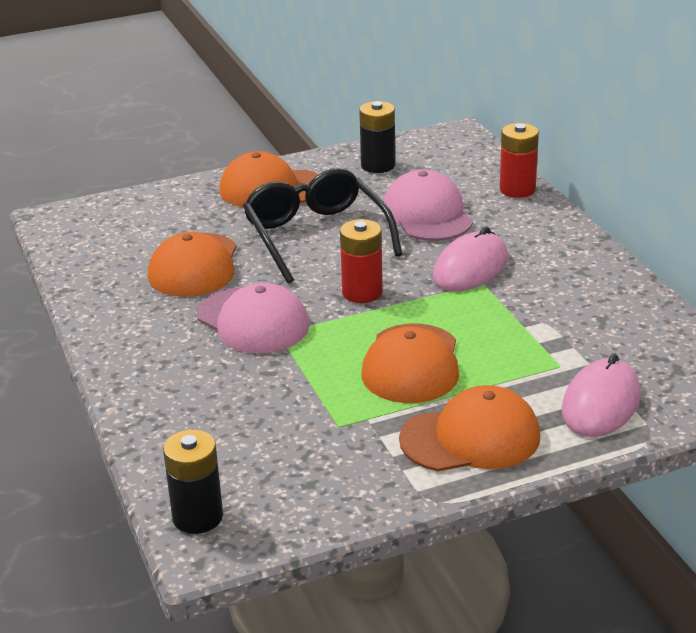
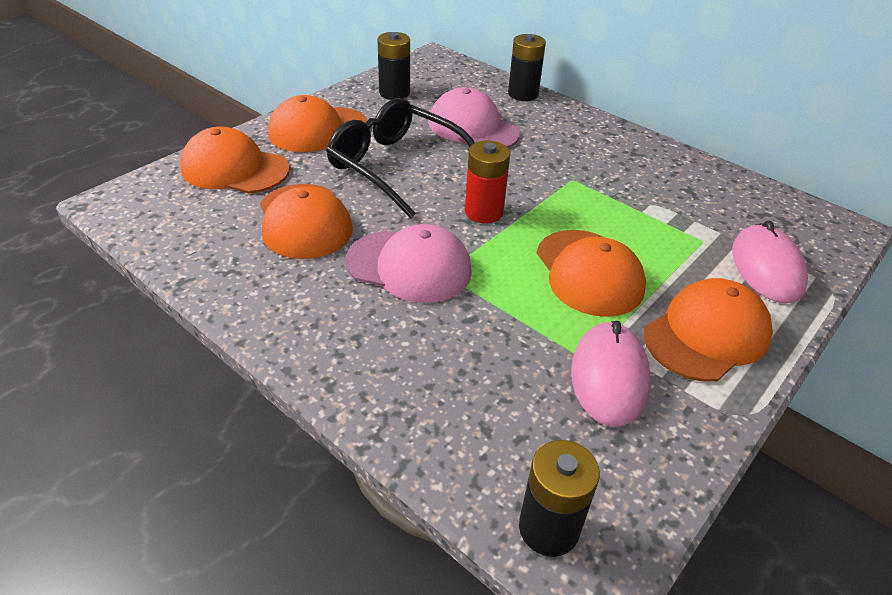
camera: 30 degrees left, 10 degrees up
pink mouse [433,226,508,291] -> pink mouse moved to [571,321,650,427]
red battery [500,123,539,198] -> black battery [508,34,546,101]
none -> orange cap [180,127,290,194]

